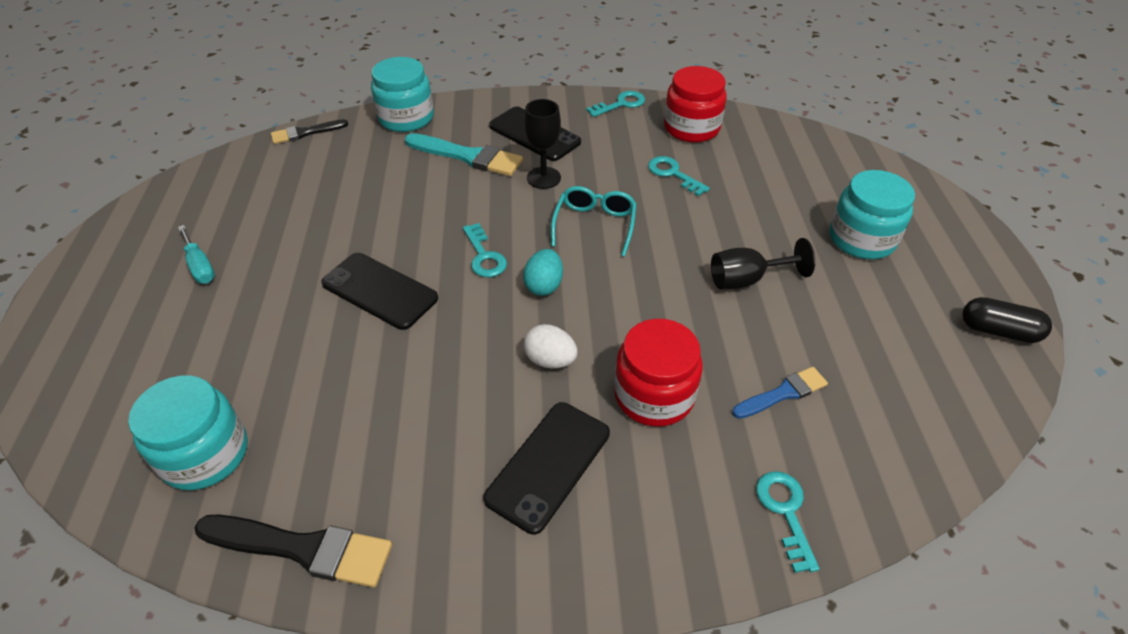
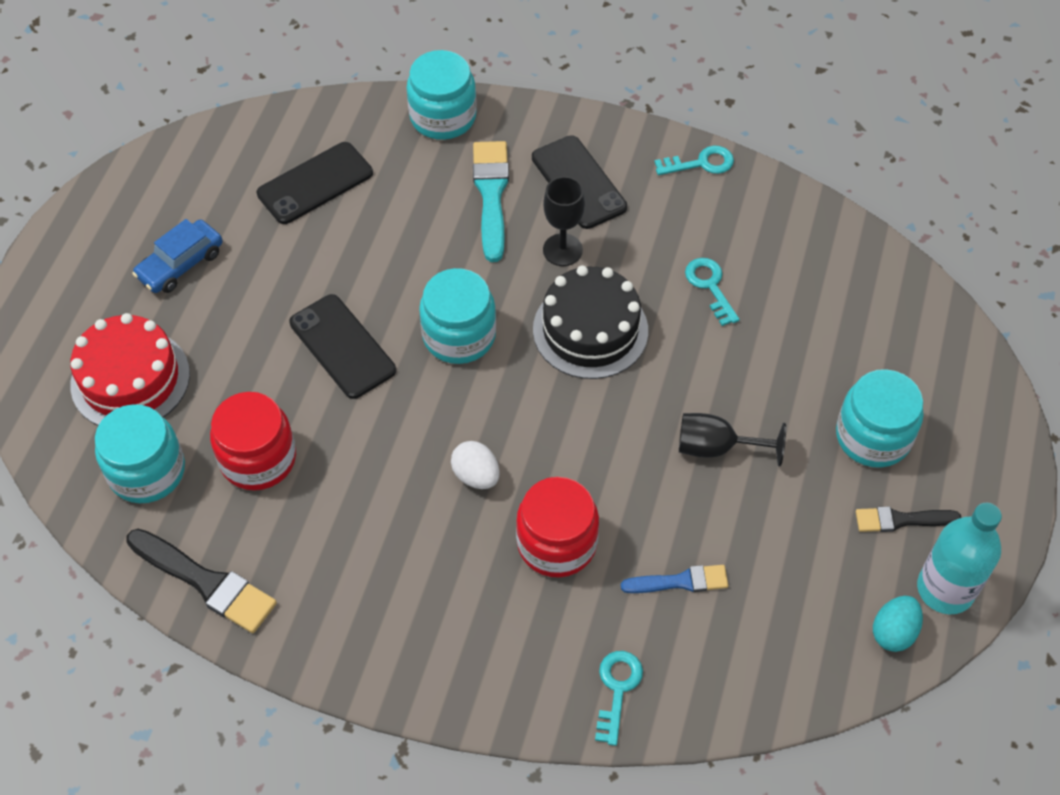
camera: 20 degrees right, 10 degrees up
turquoise screwdriver [178,225,215,283] -> blue car [132,219,223,293]
black brush [271,119,348,144] -> black brush moved to [856,507,961,532]
turquoise brush [405,133,523,176] -> turquoise brush turned 135 degrees counterclockwise [473,141,509,262]
turquoise key [463,223,507,277] -> turquoise jar [419,268,496,364]
black phone [483,402,610,535] -> black phone moved to [257,142,373,224]
turquoise egg [523,249,563,296] -> turquoise egg moved to [873,596,923,652]
turquoise glasses [551,186,637,257] -> black cake [533,265,648,379]
red jar [664,66,727,143] -> red jar moved to [210,392,296,491]
black capsule [962,297,1052,343] -> turquoise bottle [917,502,1002,614]
none -> red cake [70,313,190,426]

